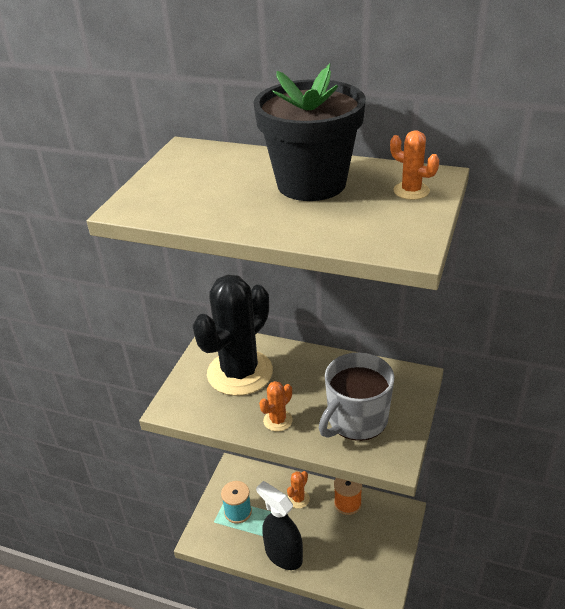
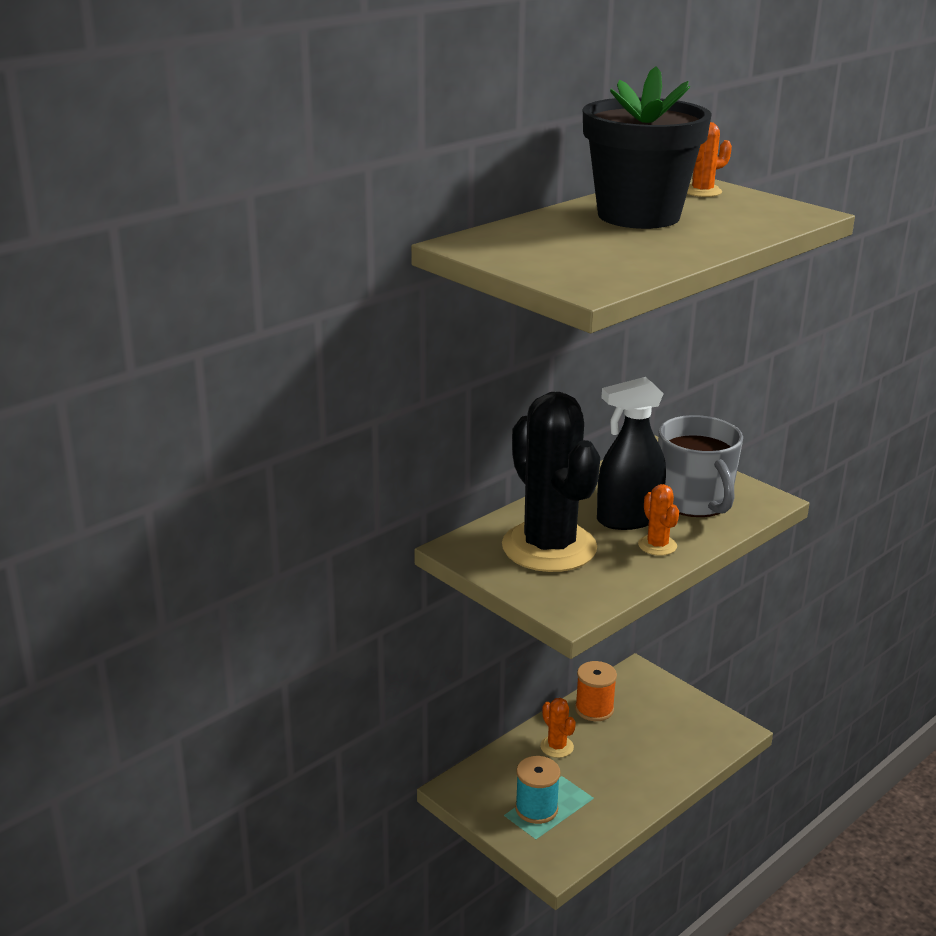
camera: 65 degrees left, 10 degrees down
black spray bottle [256,481,303,570] -> black spray bottle moved to [597,377,666,530]

